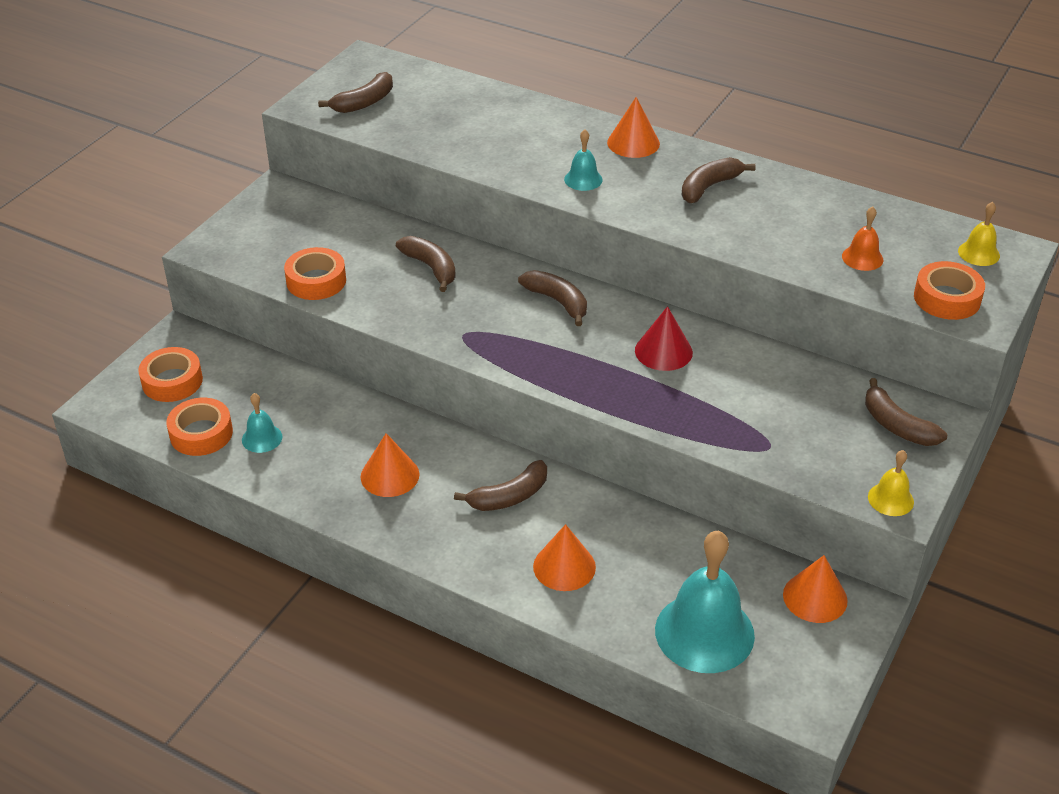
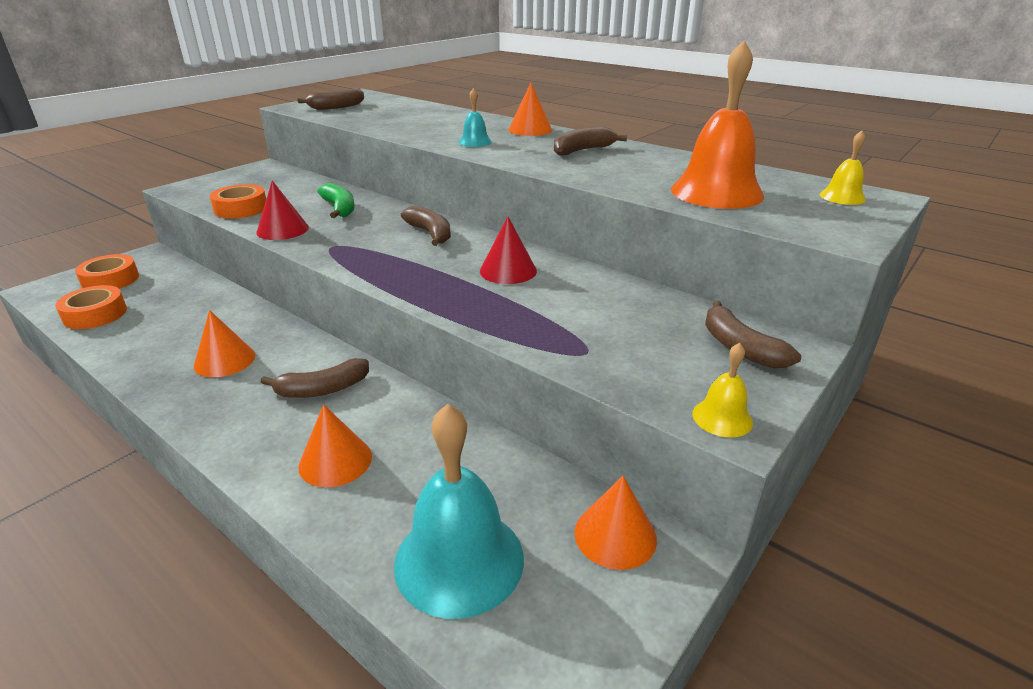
camera: 10 degrees right, 10 degrees down
turquoise bell [242,393,282,453] -> none
brown banana [396,236,456,292] -> green banana [317,183,355,218]
orange bell [842,206,883,271] -> orange bell [671,40,764,209], size x2.15
orange tape [914,261,985,320] -> none
none -> red cone [256,181,309,240]

